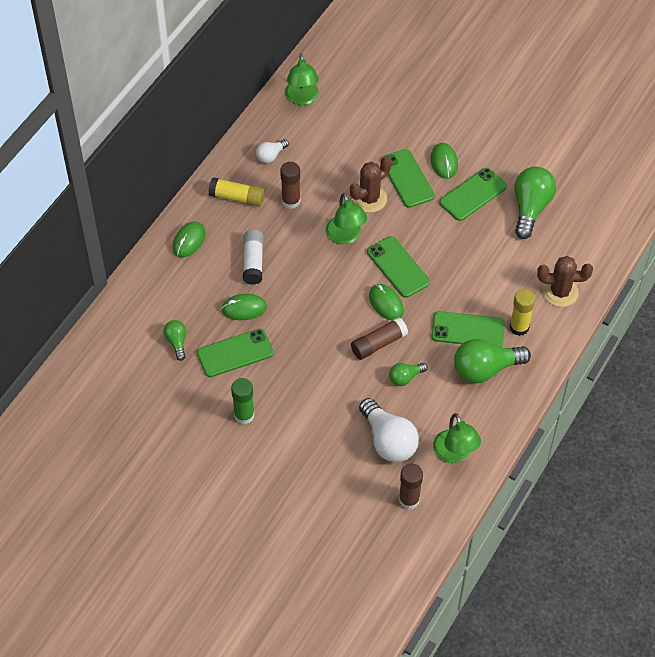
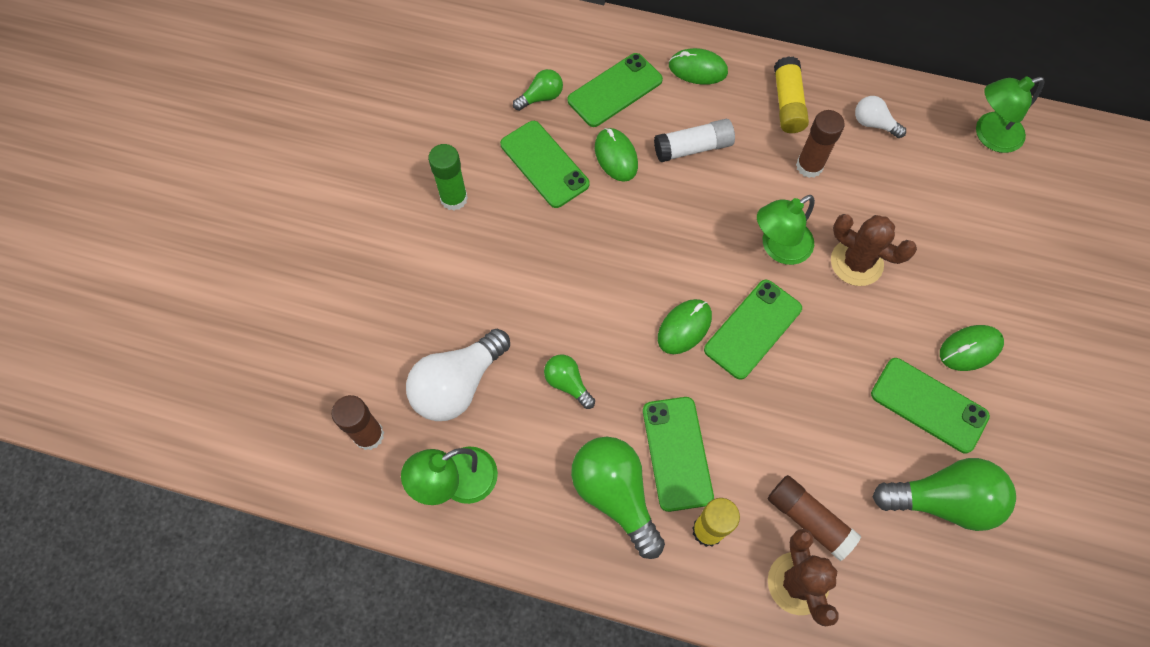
camera: 75 degrees right, 10 degrees up
brown glue stick [351,317,408,360] -> brown glue stick moved to [768,475,861,561]
green phone [381,149,435,208] -> green phone moved to [568,53,663,127]

